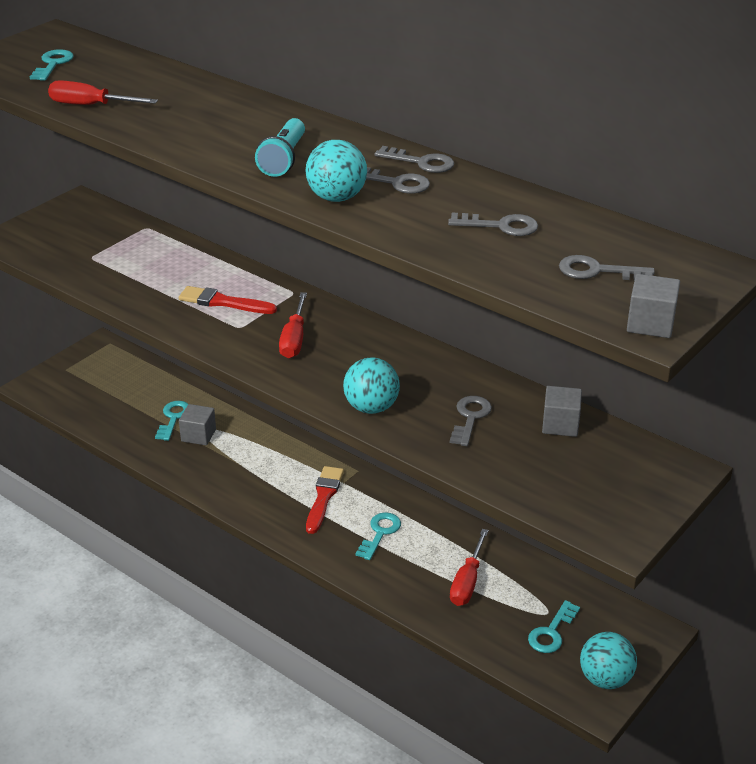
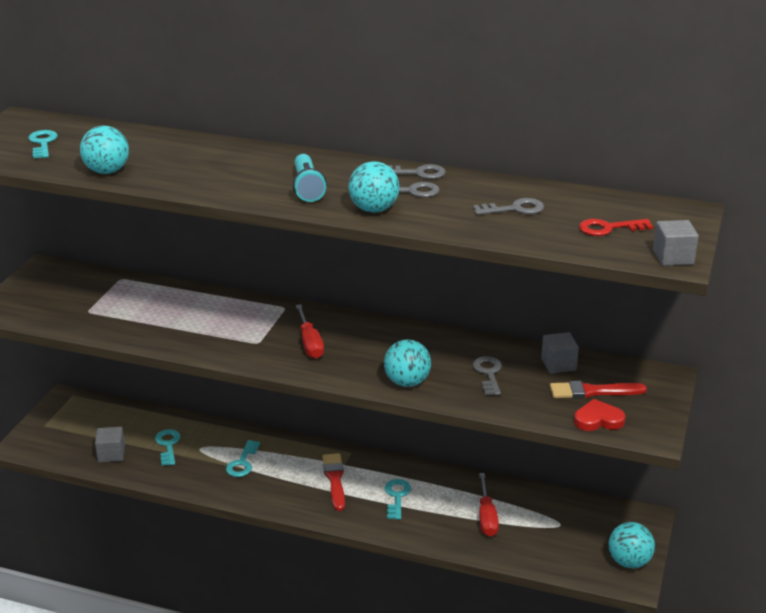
camera: 20 degrees left, 5 degrees down
red screwdriver [48,80,158,105] -> turquoise ball [80,126,129,174]
red brush [179,286,277,314] -> red brush moved to [550,381,647,399]
grey cube [179,404,216,445] -> grey cube moved to [95,427,125,462]
turquoise key [528,600,580,653] -> turquoise key moved to [226,440,260,477]
grey key [559,255,655,281] -> red key [579,219,653,236]
none -> red heart [574,399,625,431]

